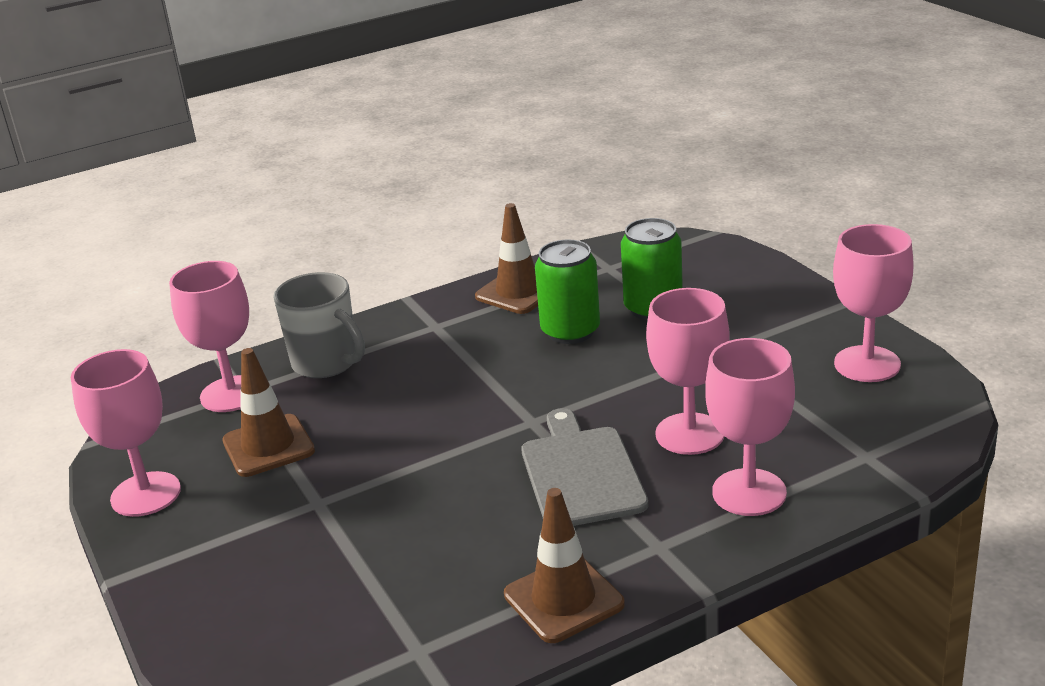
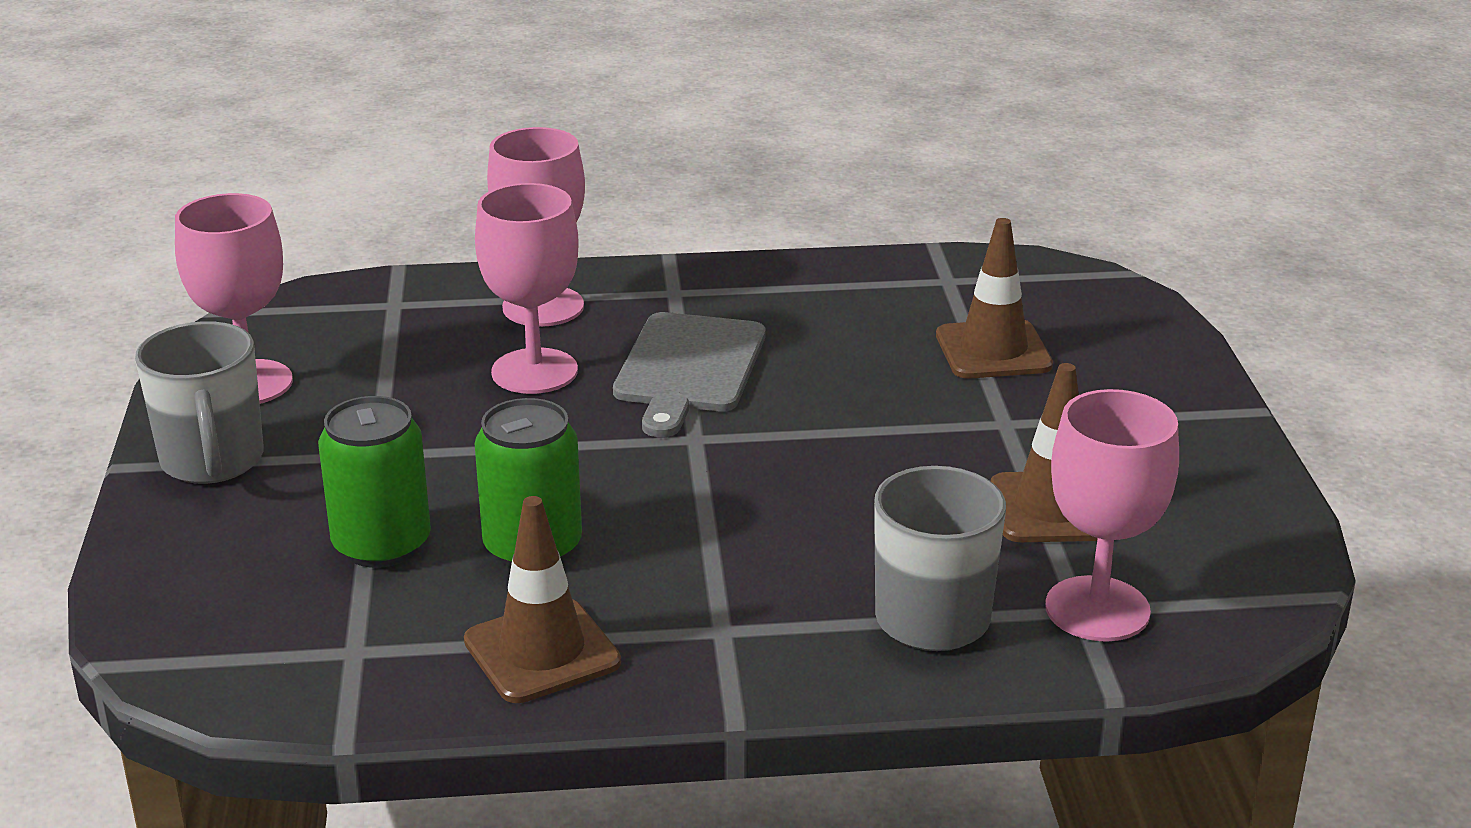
camera: 160 degrees left, 0 degrees up
pink goblet [71,349,181,517] -> none
brown traffic cone [504,488,625,643] -> brown traffic cone moved to [936,218,1053,379]
none -> grey mug [135,321,264,484]

